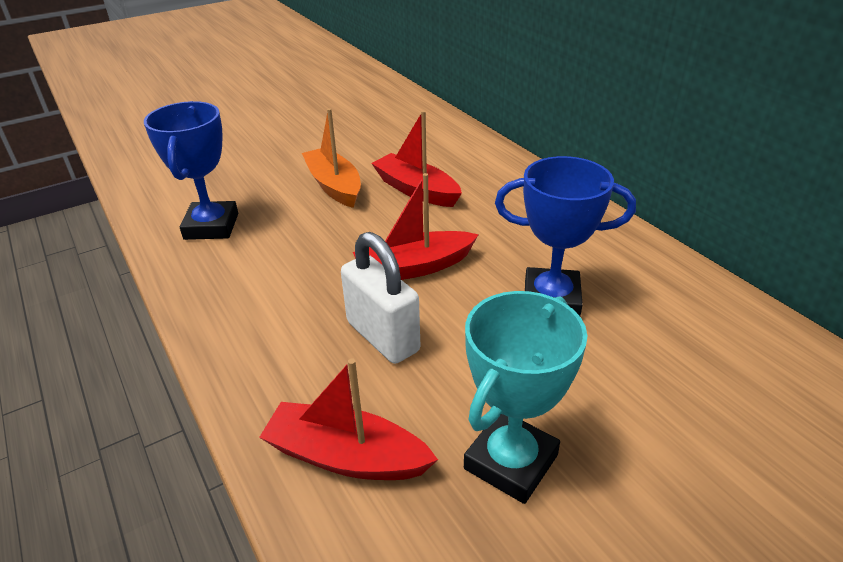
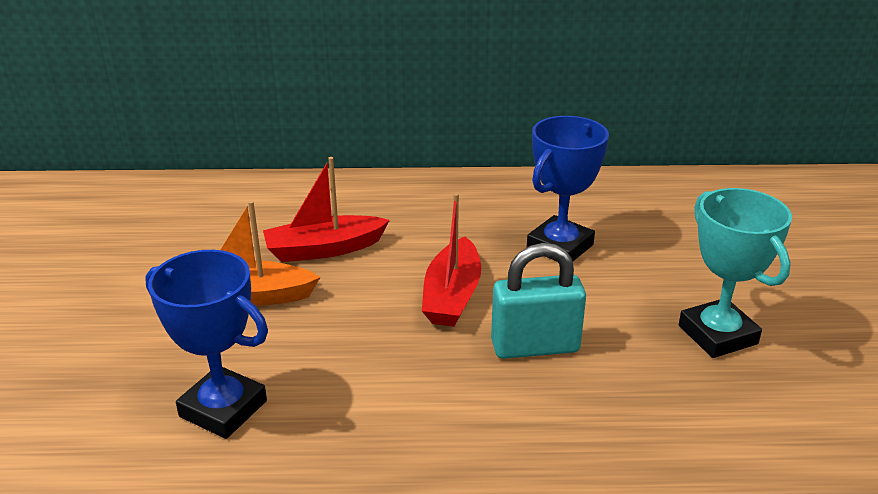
camera: 60 degrees left, 5 degrees down
red boat [259,359,438,480] -> none
white padlock [341,232,420,364] -> turquoise padlock [491,243,586,359]

